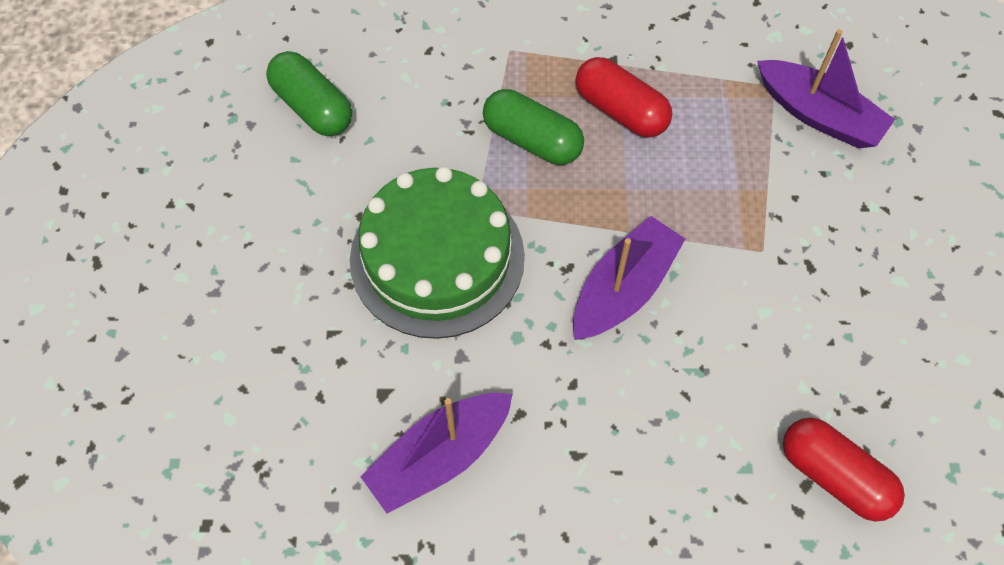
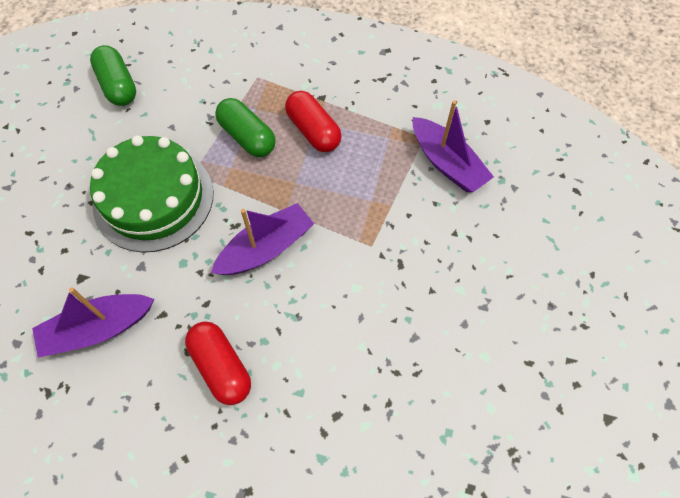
camera: 15 degrees right, 0 degrees up
red capsule [783,418,905,522] -> red capsule moved to [185,321,251,405]

